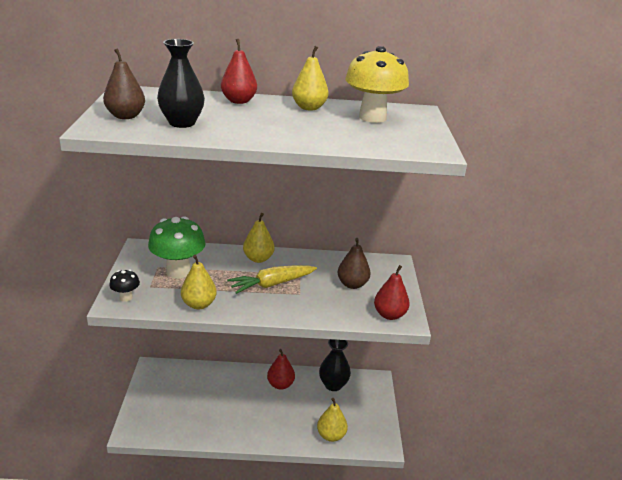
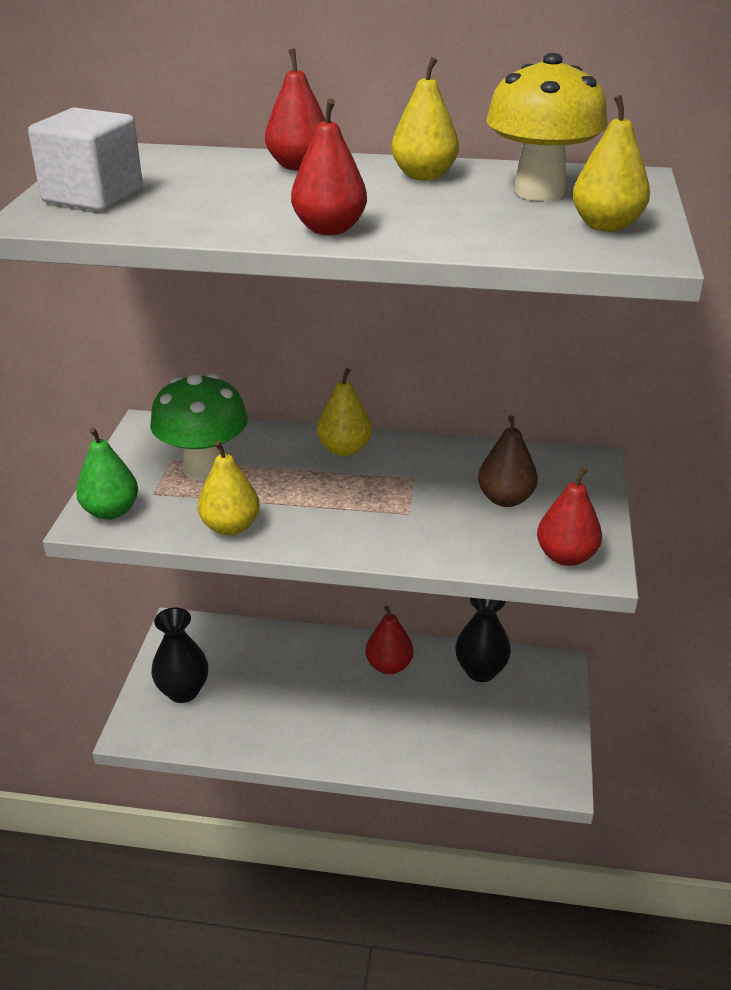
camera: 10 degrees right, 5 degrees up
brown pear [103,48,145,119] -> white cube [28,107,143,211]
black mushroom [109,269,140,302] -> green pear [76,427,138,520]
black vase [157,39,205,128] -> black vase moved to [151,607,208,703]
yellow carrot [227,266,317,294] -> none
yellow pear [317,398,348,442] -> yellow pear moved to [572,95,650,232]
none -> red pear [291,99,367,235]

